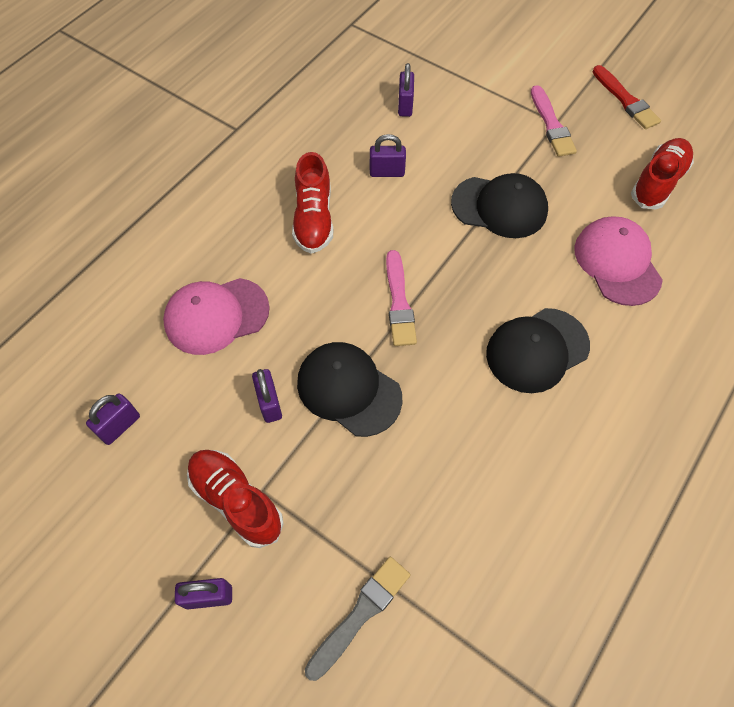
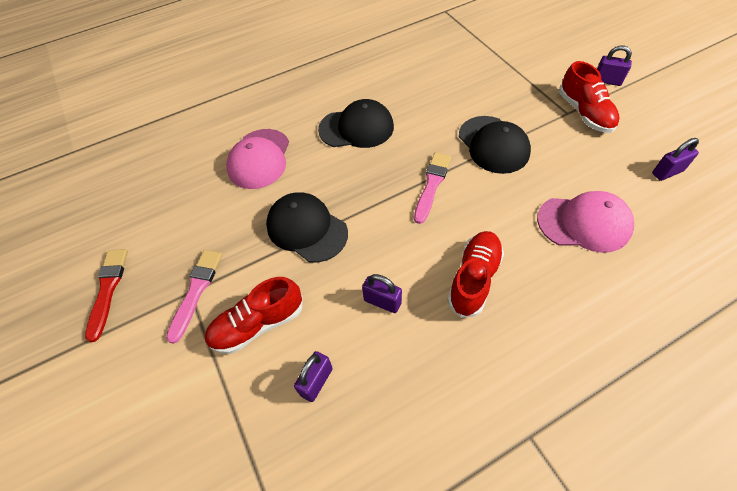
camera: 150 degrees left, 5 degrees down
purple padlock [252,369,282,423] -> none
grey brush [305,557,410,681] -> none
red shoe [631,138,694,209] -> red shoe moved to [204,277,302,354]

